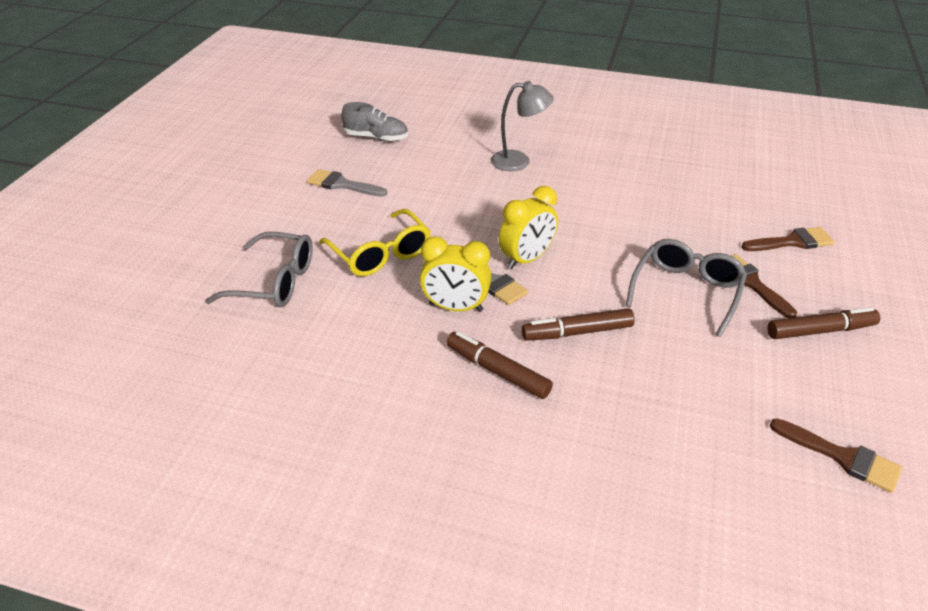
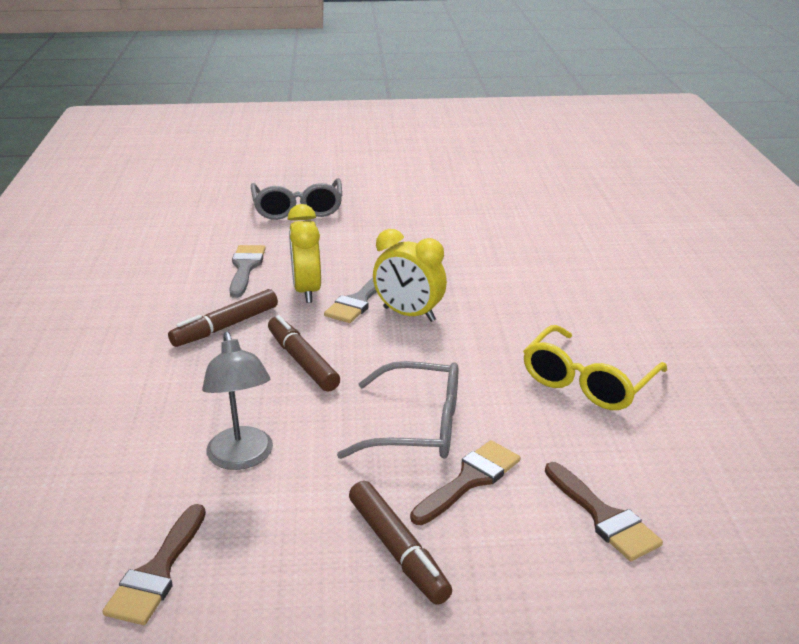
camera: 70 degrees right, 10 degrees down
grey brush [307,169,387,197] -> grey brush moved to [229,245,266,298]
yellow glasses [319,209,431,276] -> yellow glasses moved to [523,325,667,410]
grey shoe [341,102,408,142] -> none
brown marker [446,331,553,399] -> brown marker turned 150 degrees counterclockwise [168,289,278,347]
grey lamp [491,81,554,171] -> grey lamp moved to [202,331,273,470]

